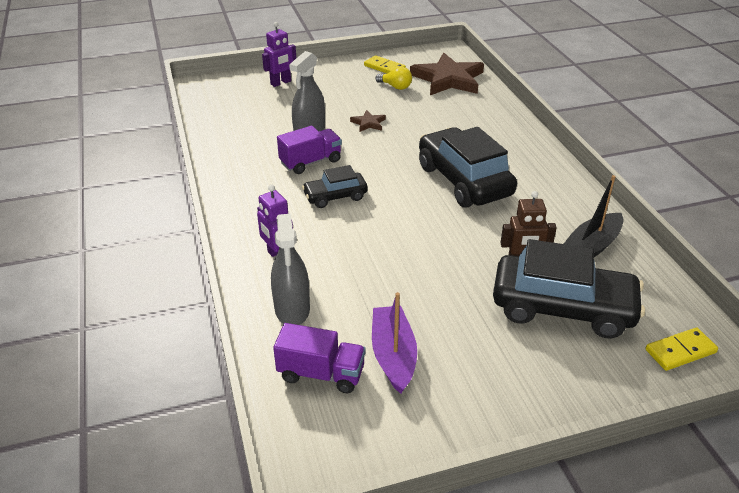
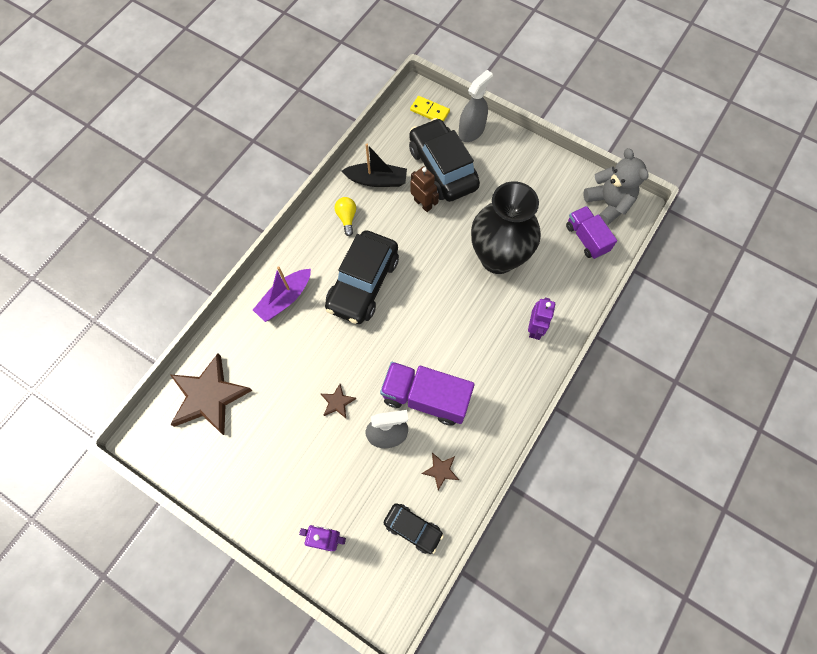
camera: 130 degrees left, 30 degrees up
grey spray bottle [271,214,310,325] -> grey spray bottle moved to [458,70,493,142]
purple truck [277,126,342,174] -> purple truck [380,362,475,426], size x1.52
black car [302,165,368,208] -> black car moved to [383,503,444,554]
yellow domino [364,55,406,73] -> none
purple boat [372,292,417,394] -> purple boat moved to [253,266,311,322]
yellow light bulb [375,67,412,90] -> yellow light bulb moved to [334,197,356,236]
none -> brown star [422,453,459,490]
none -> black vase [471,181,541,274]
none -> grey teddy bear [583,148,649,225]

